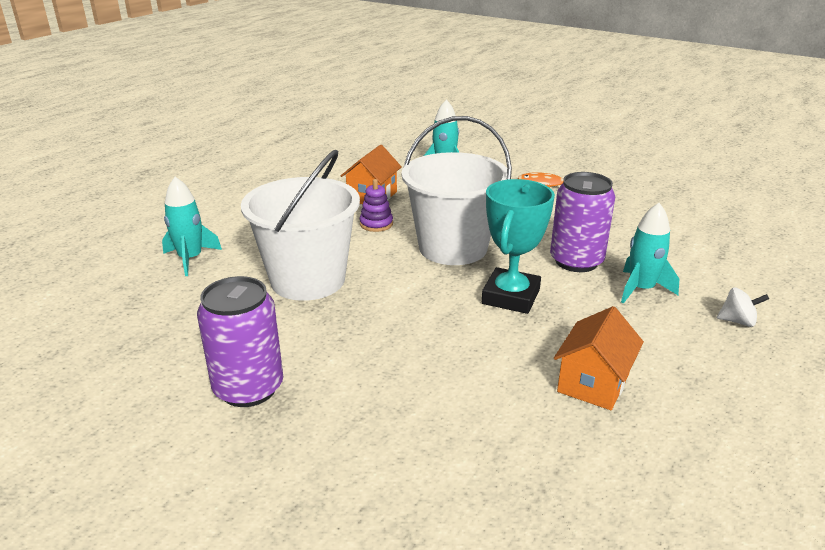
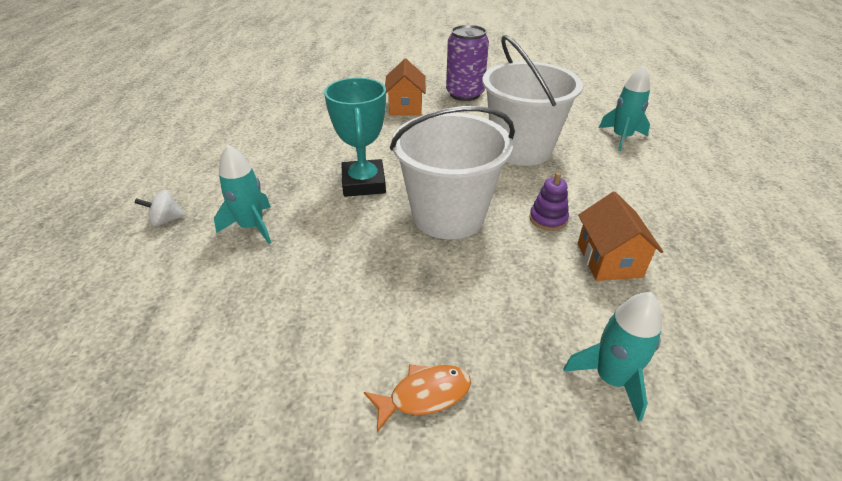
camera: 150 degrees right, 10 degrees up
purple can [550,172,615,272] -> none
orange house [554,306,644,410] -> orange house moved to [385,59,426,116]

